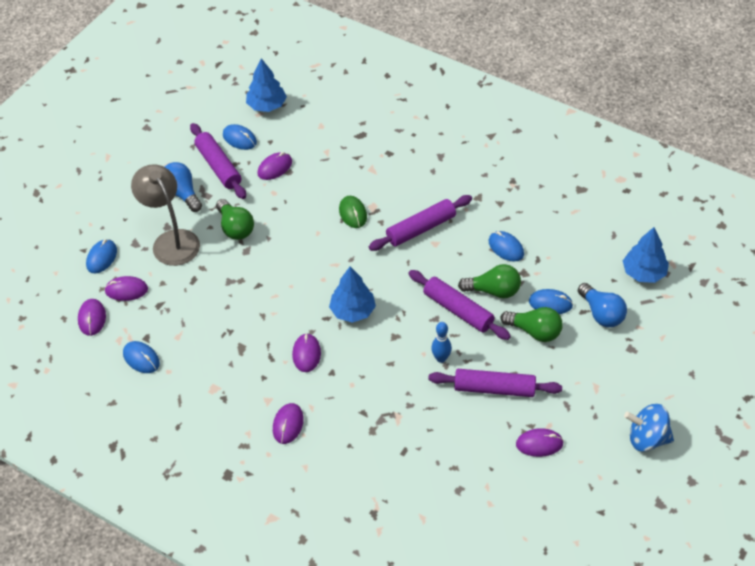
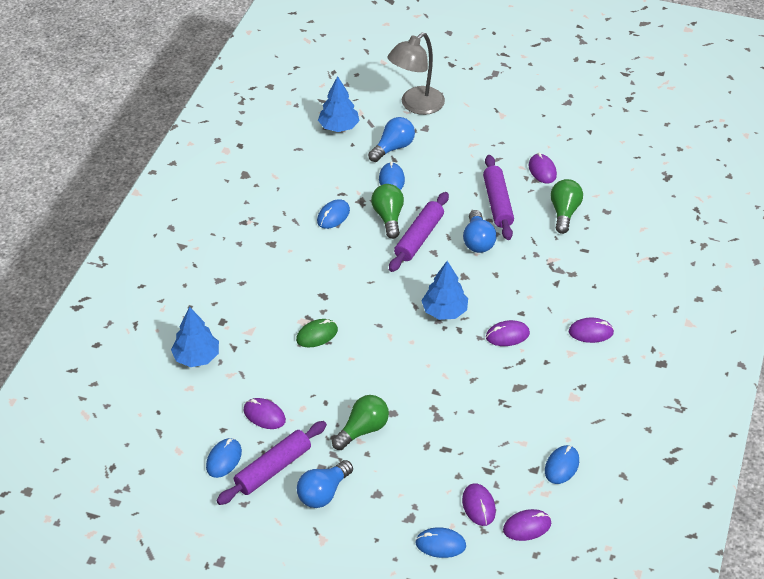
camera: 105 degrees left, 5 degrees down
grey lamp [131,164,200,266] -> grey lamp moved to [387,33,445,115]
blue tree [246,58,287,112] -> blue tree moved to [171,307,219,367]
purple rolling pin [369,195,472,251] -> none
blue bowling pin [431,322,452,363] -> blue light bulb [463,210,497,253]
green light bulb [500,307,563,342] -> green light bulb moved to [550,179,583,234]
blue spinning top [624,404,674,452] -> none

